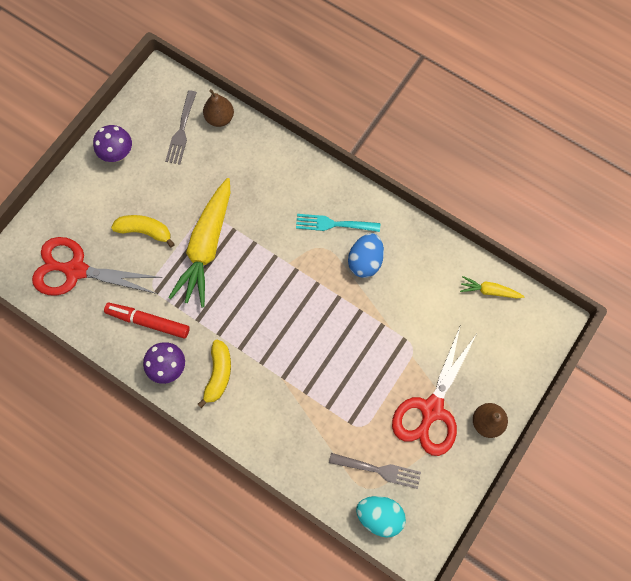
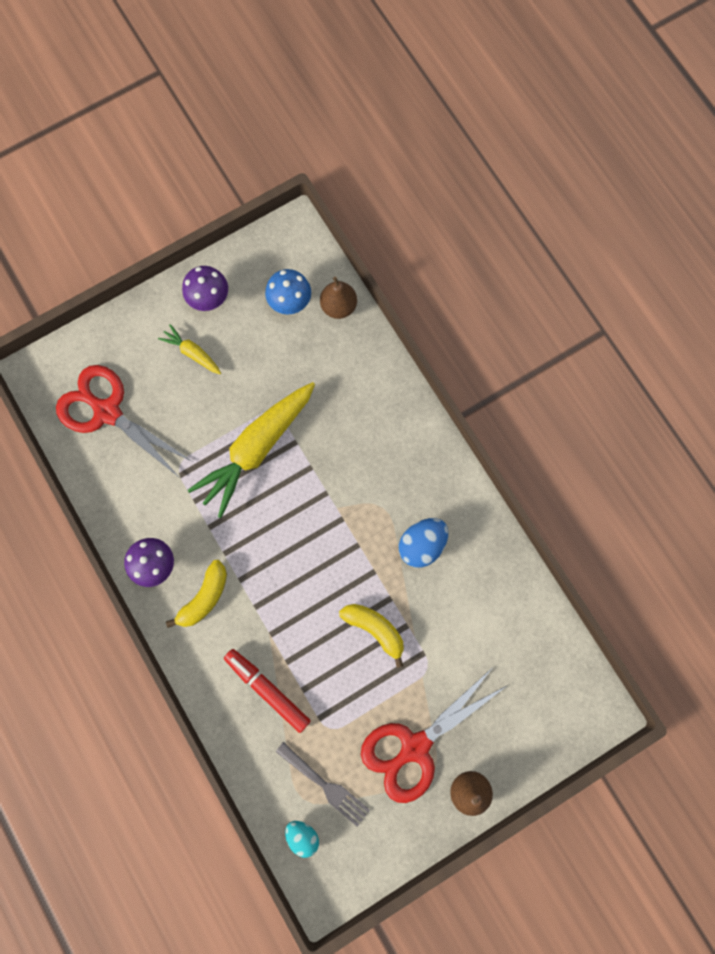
camera: 25 degrees right, 5 degrees up
red marker [104,303,190,339] -> red marker moved to [224,649,310,733]
yellow banana [111,215,175,247] -> yellow banana moved to [339,604,404,668]
grey fork [165,90,197,165] -> blue mushroom [265,269,311,314]
turquoise fork [296,214,380,232] -> none
turquoise egg [356,496,406,538] -> turquoise egg [285,821,319,858], size x0.65
yellow carrot [460,276,525,299] -> yellow carrot moved to [158,324,221,374]

